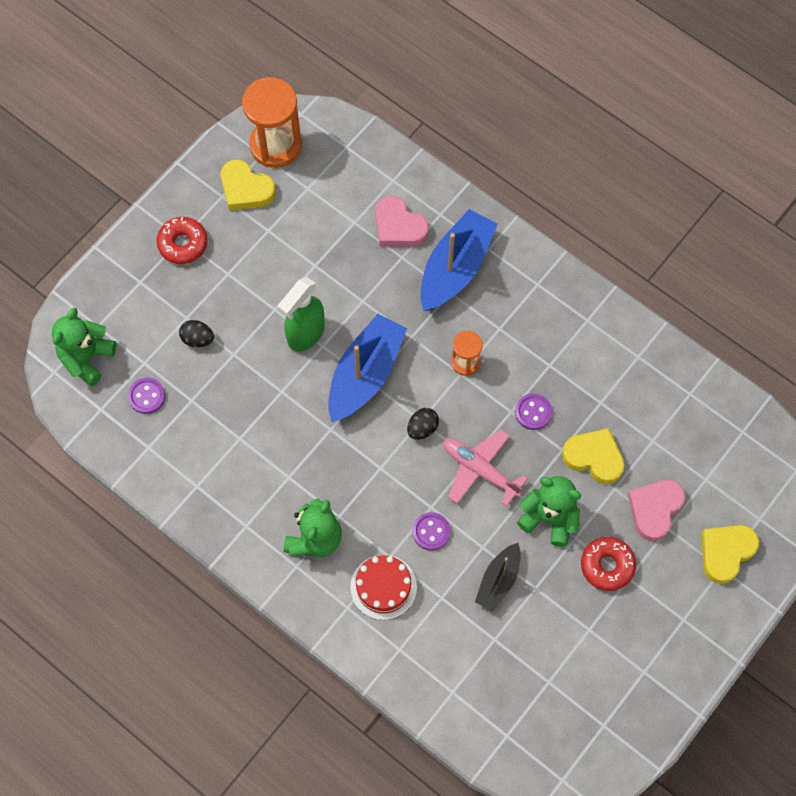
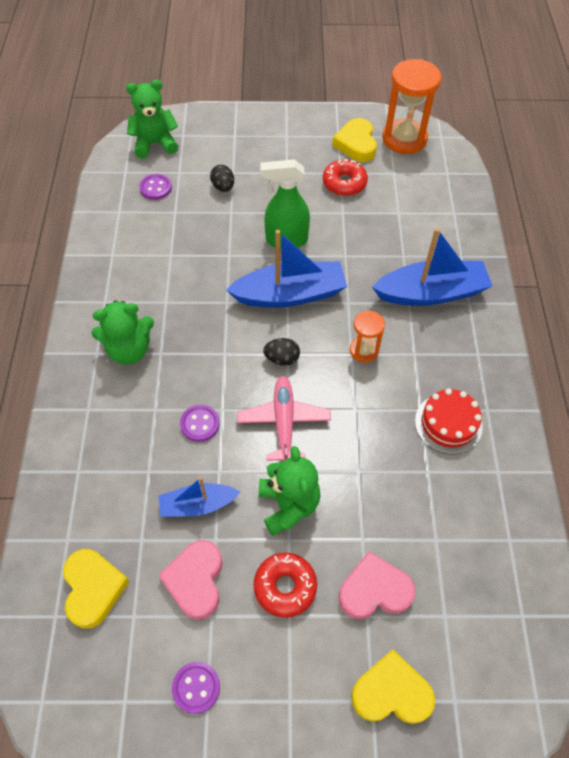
camera: 50 degrees right, 10 degrees down
red donut [156,217,208,264] -> red donut moved to [323,158,368,196]
red cake [350,555,417,620] -> red cake moved to [415,388,483,455]
pink heart [375,196,429,247] -> pink heart moved to [158,540,223,620]
black boat [475,543,521,612] -> blue boat [158,477,240,517]
purple button [515,394,552,430] -> purple button moved to [172,662,220,714]
yellow heart [562,428,625,484] -> yellow heart moved to [63,549,130,628]

